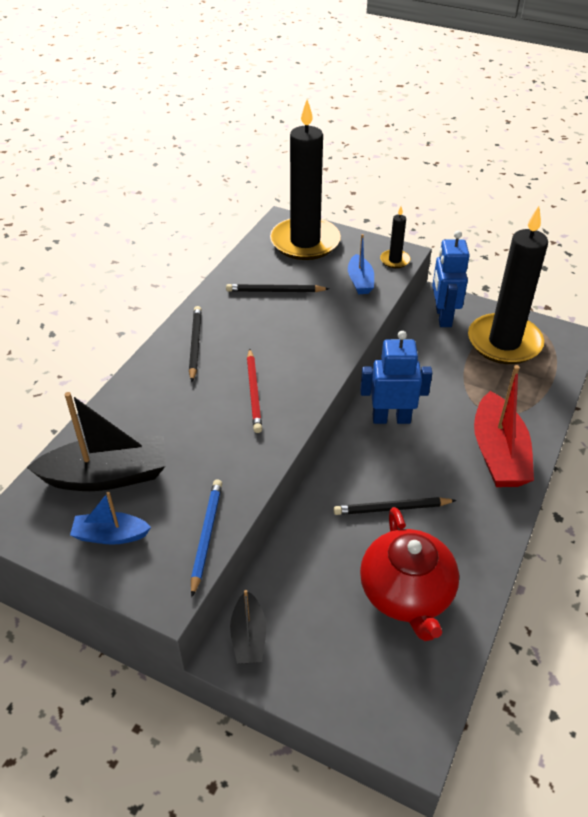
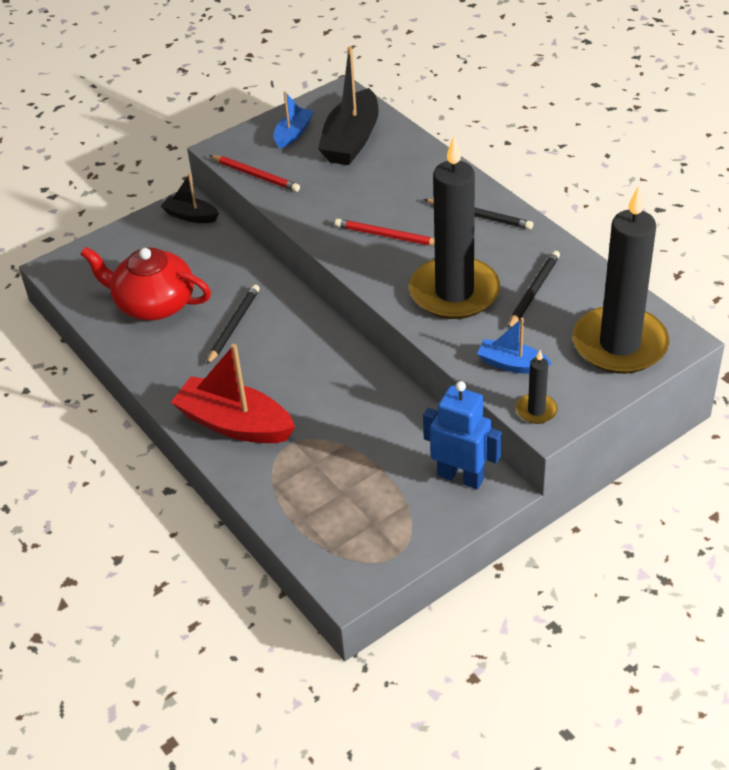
camera: 120 degrees right, 0 degrees up
blue pencil [191,479,222,597] -> red pencil [209,155,300,192]
blue robot [360,331,432,424] -> none
black candle [468,206,548,364] -> black candle moved to [409,136,500,319]

